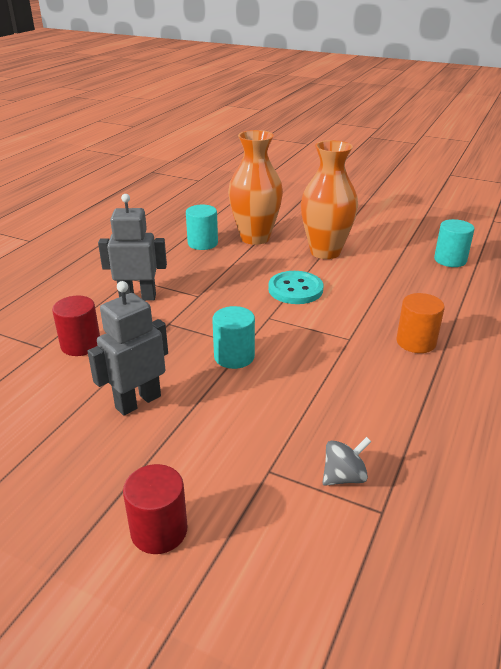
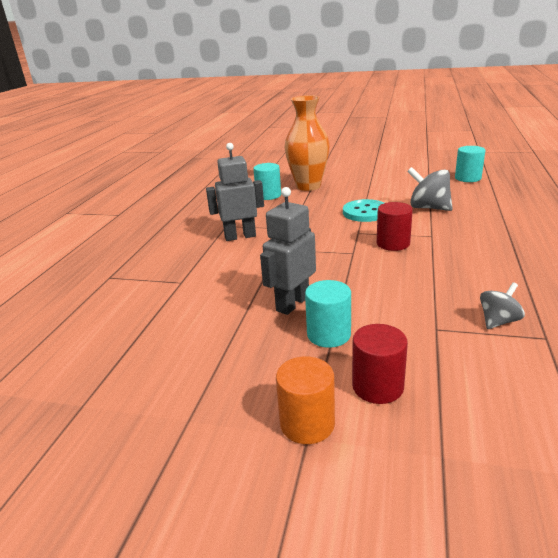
camera: 10 degrees left, 5 degrees down
red cylinder [52,296,100,356] -> red cylinder moved to [377,202,413,251]
turquoise cylinder [212,306,255,369] -> turquoise cylinder moved to [305,280,351,348]
orange vase [301,140,358,259] -> none
orange cylinder [396,293,445,353] -> orange cylinder moved to [276,356,335,444]
none -> grey spinning top [407,167,453,211]

